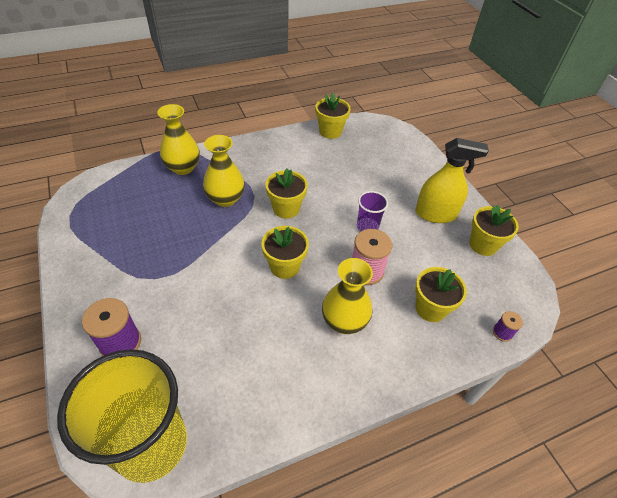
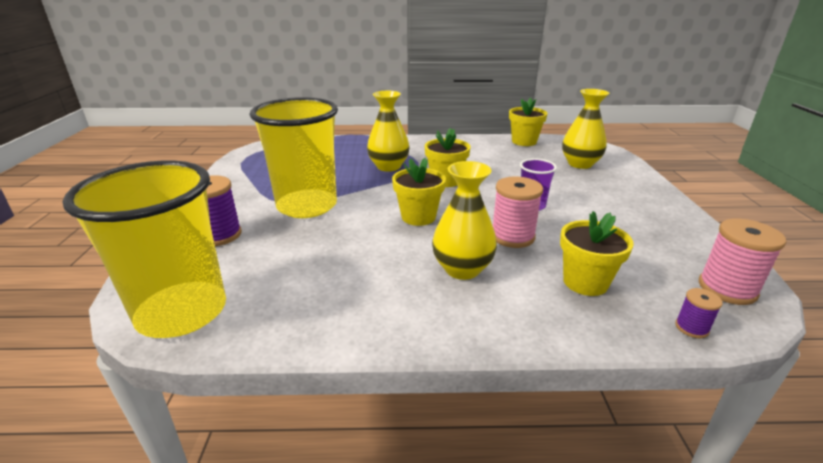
camera: 25 degrees right, 20 degrees down
yellow vase [157,104,200,175] -> yellow vase moved to [562,89,609,169]
yellow spray bottle [415,138,489,223] -> none
yellow flower pot [470,205,519,256] -> none
none -> yellow cup [250,97,338,218]
none -> pink spool [699,219,786,305]

